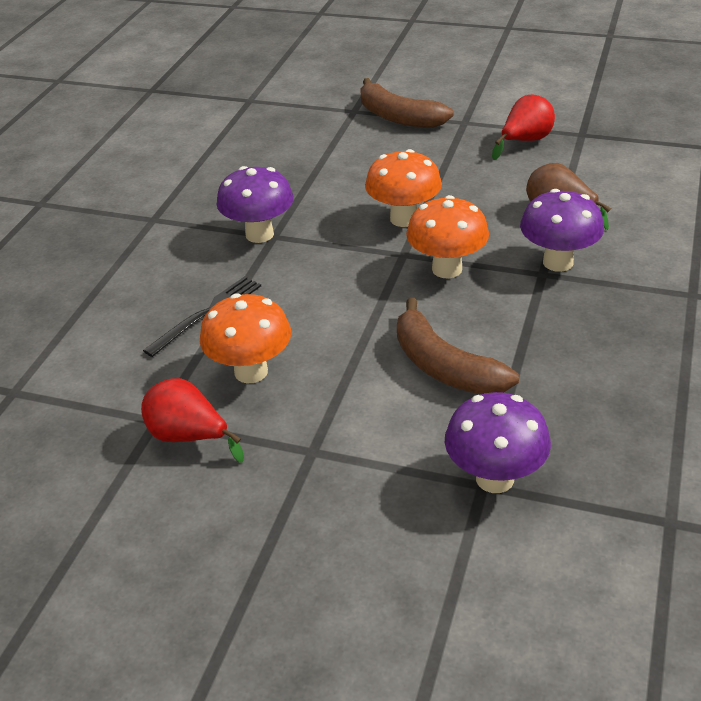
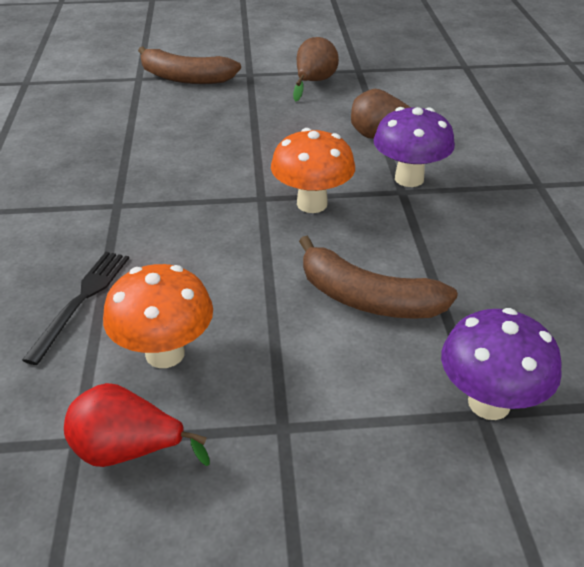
camera: 25 degrees left, 0 degrees up
purple mushroom [217,166,294,243] -> none
orange mushroom [365,149,442,227] -> none
red pear [492,95,555,160] -> brown pear [293,37,339,101]

